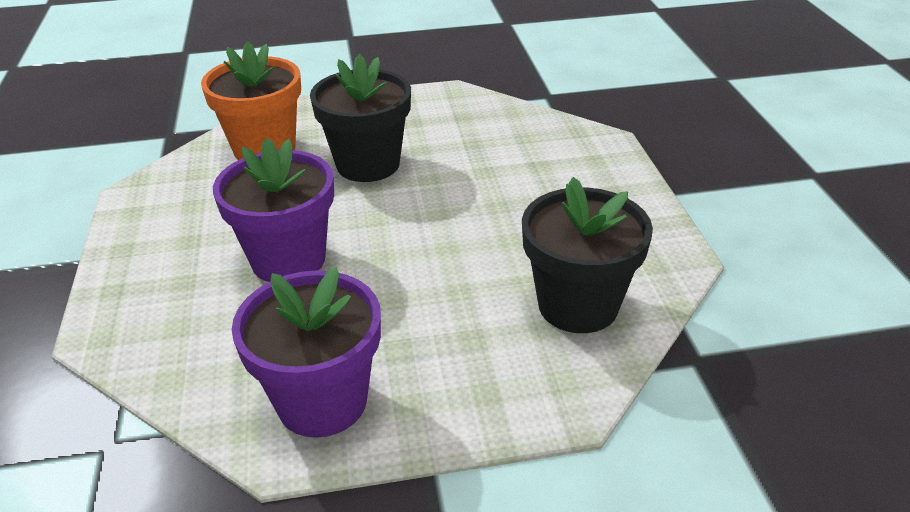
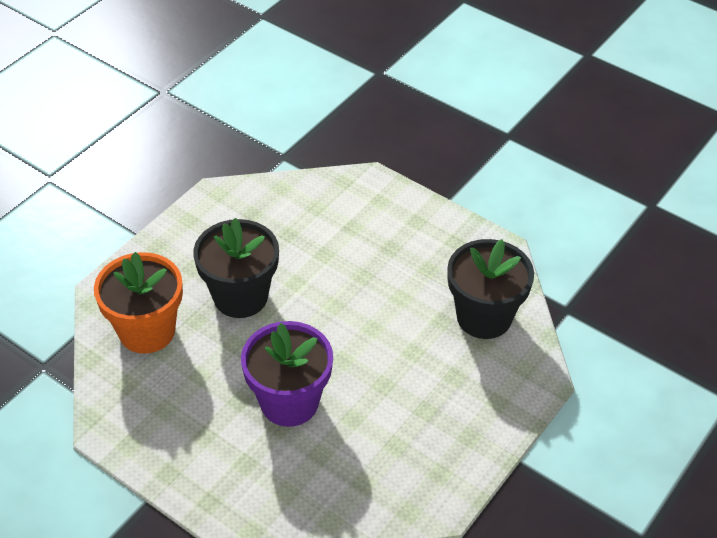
camera: 45 degrees left, 10 degrees up
purple flower pot [232,267,381,438] -> none

